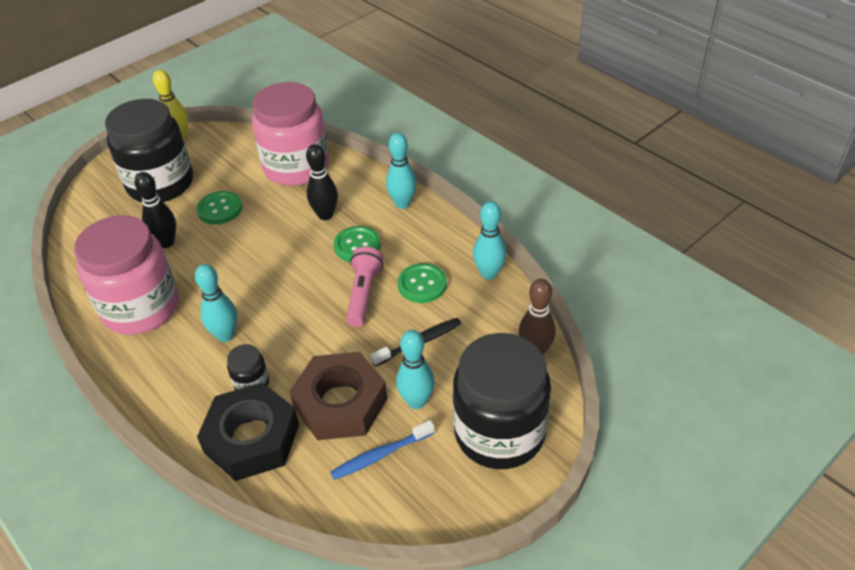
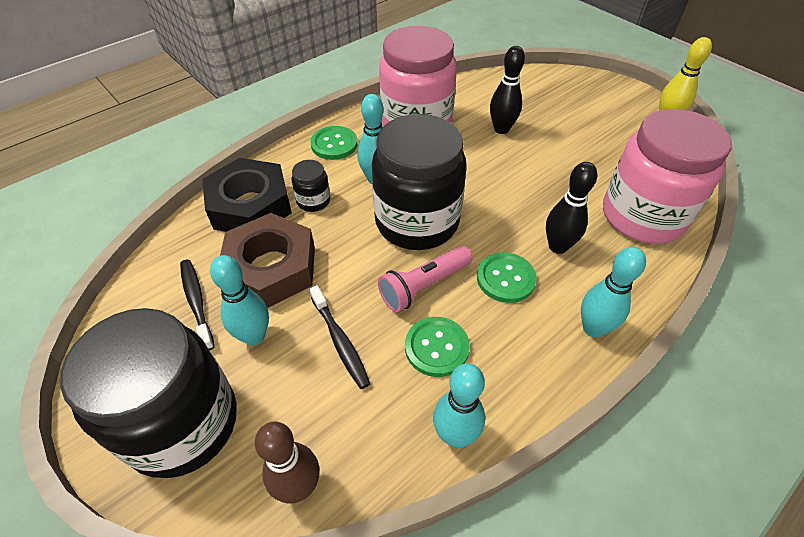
camera: 90 degrees right, 5 degrees up
black jar [105,99,193,202] -> black jar moved to [372,114,466,250]
green button [197,191,242,224] -> green button moved to [310,126,357,160]
blue toothbrush [330,420,435,480] -> black toothbrush [180,259,215,351]
pink flashlight [346,247,383,327] -> pink flashlight turned 135 degrees clockwise [378,246,473,312]

